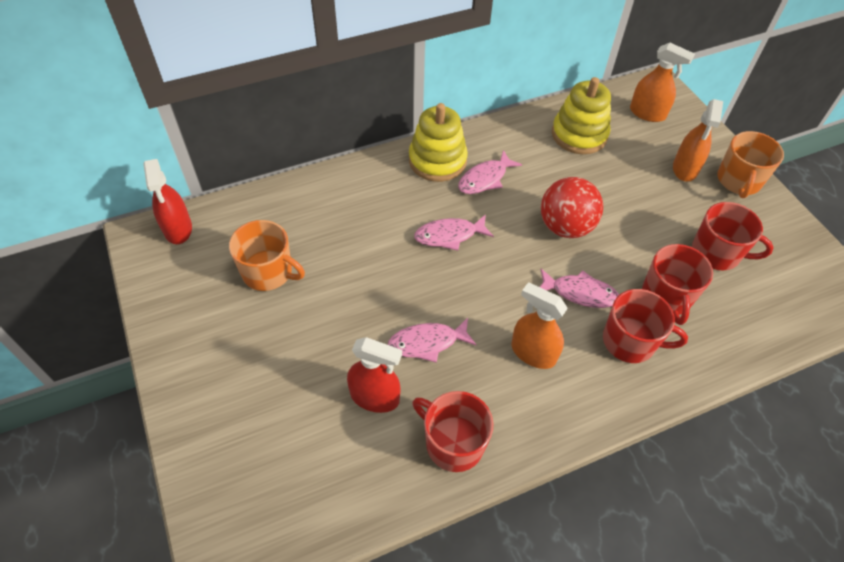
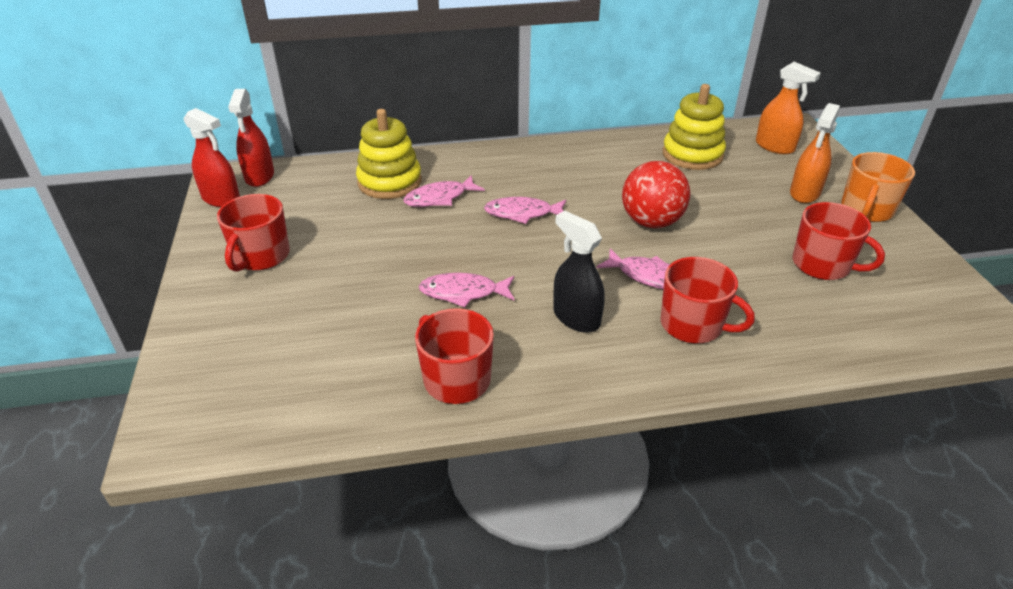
camera: 15 degrees right, 15 degrees down
orange mug [229,220,305,291] -> none
red spray bottle [347,337,402,413] -> red spray bottle moved to [184,108,240,207]
yellow stacking toy [409,103,468,182] -> yellow stacking toy moved to [356,109,422,199]
pink fish [458,150,522,194] -> pink fish moved to [403,175,485,207]
orange spray bottle [511,282,568,369] -> black spray bottle [553,211,605,333]
red mug [642,244,713,325] -> red mug moved to [217,194,290,272]

